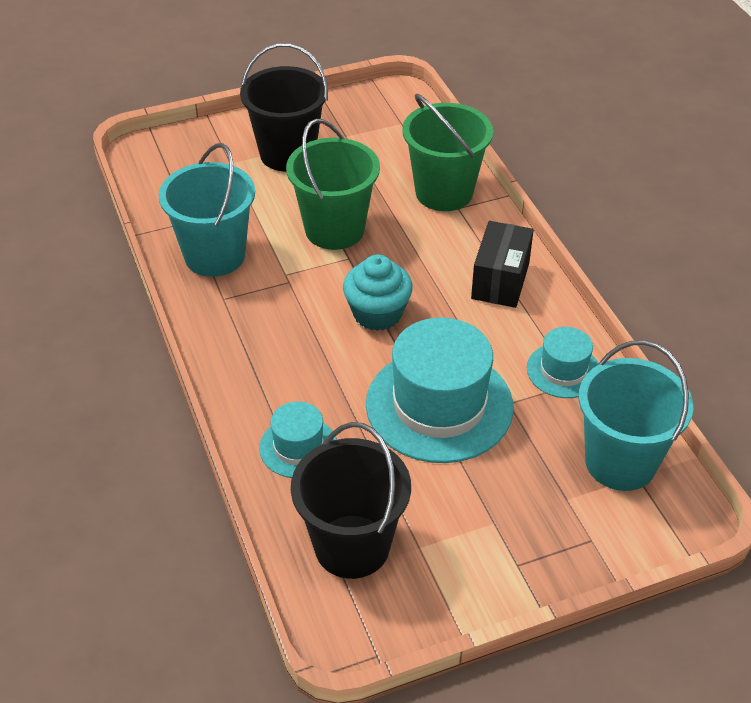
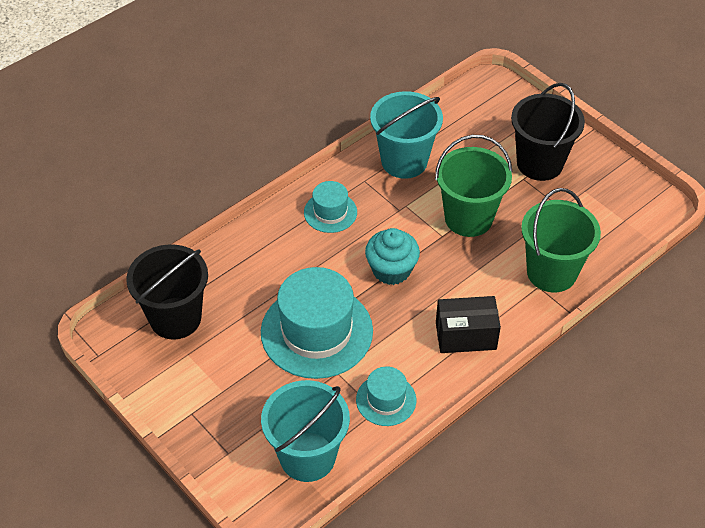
camera: 70 degrees right, 5 degrees up
turquoise hat [259,402,337,478] -> turquoise hat moved to [304,181,357,233]

